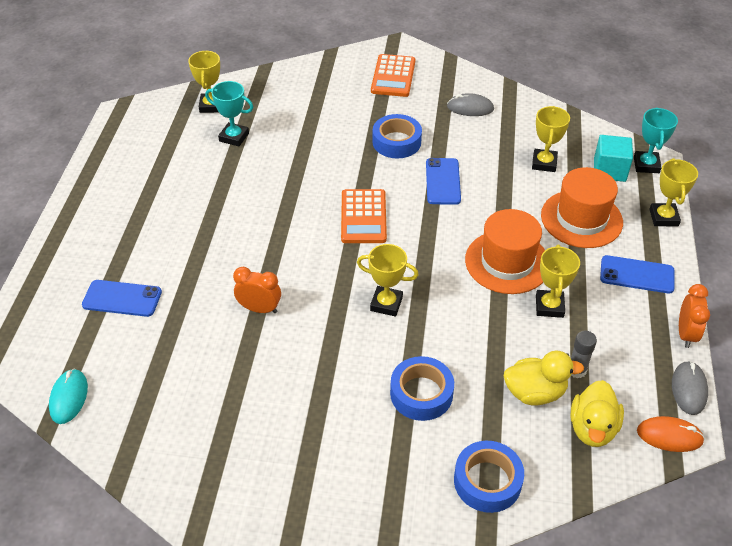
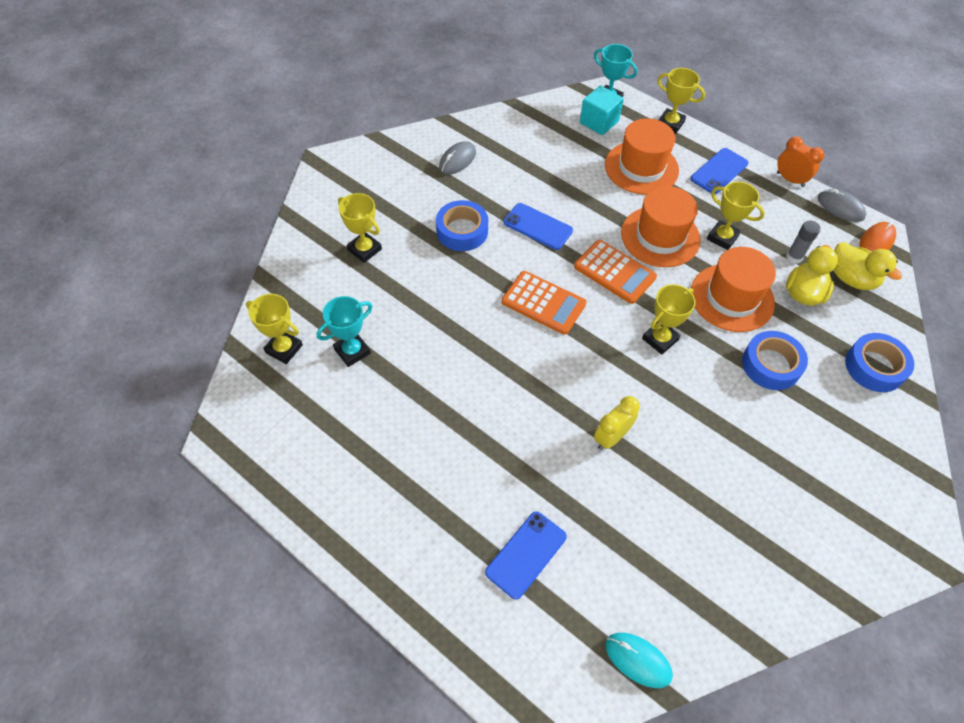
camera: 60 degrees left, 10 degrees up
orange clock [233,267,281,313] -> yellow clock [594,396,640,450]
orange calculator [371,54,415,97] -> orange calculator moved to [574,240,657,304]
yellow trophy [532,106,570,172] -> yellow trophy moved to [338,193,382,263]
none -> orange hat [691,247,776,332]

